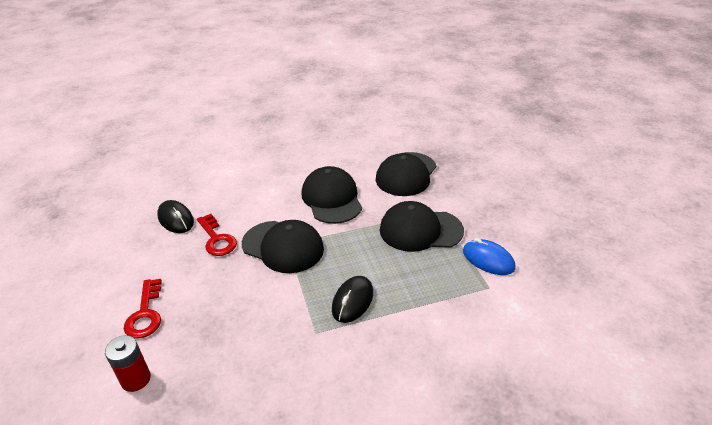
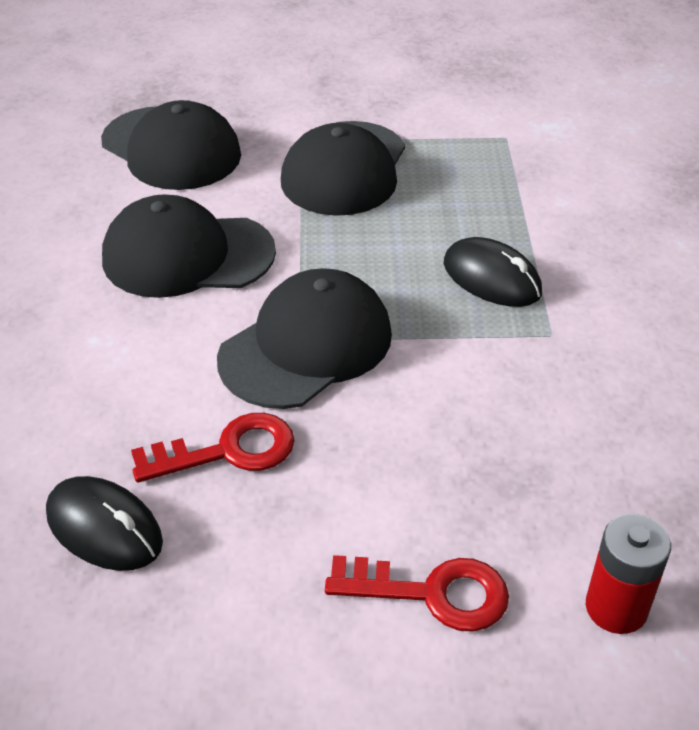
camera: 75 degrees left, 5 degrees up
black mouse [157,200,194,233] -> black mouse turned 60 degrees clockwise [46,476,163,571]
blue mouse [463,238,516,275] -> none

